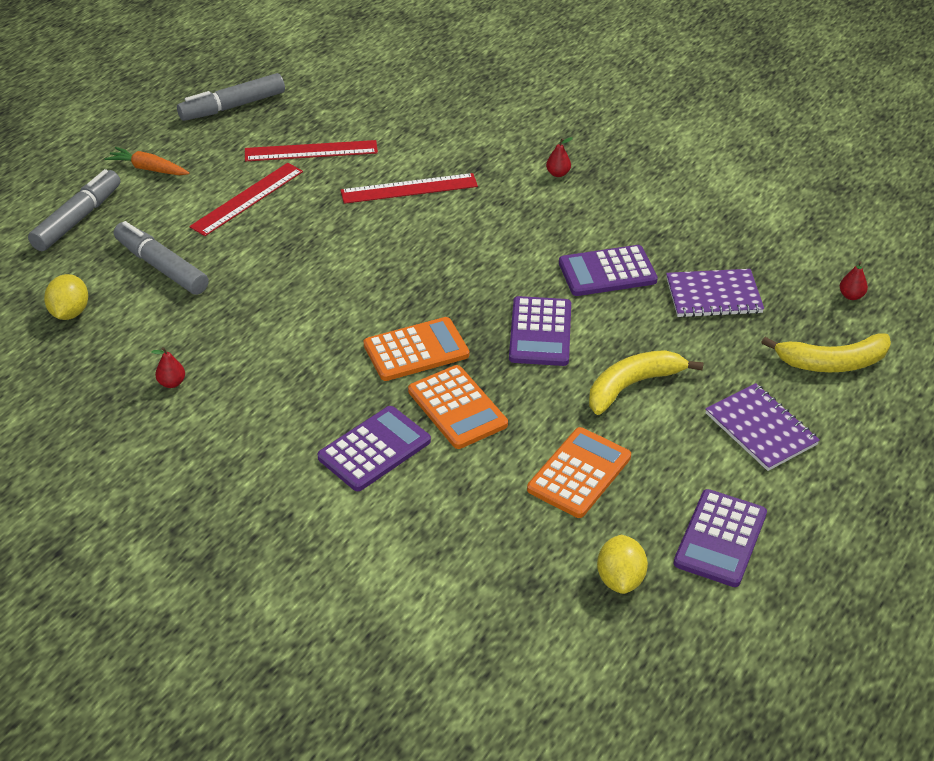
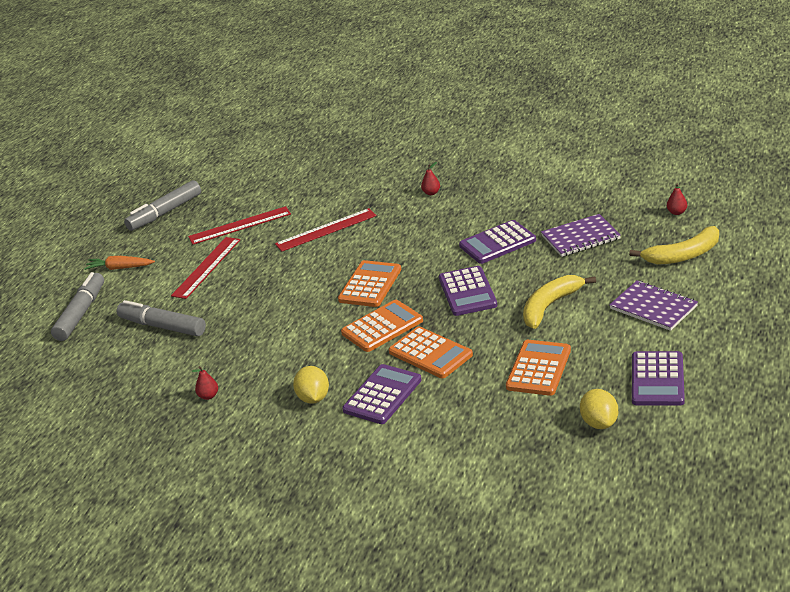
camera: 10 degrees left, 10 degrees down
yellow lemon [44,274,88,320] -> yellow lemon moved to [293,366,329,404]
none -> orange calculator [338,260,401,307]

